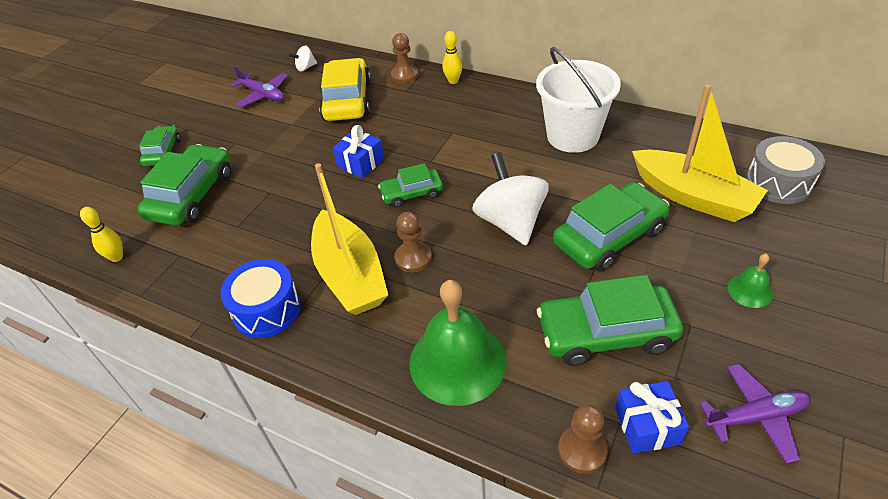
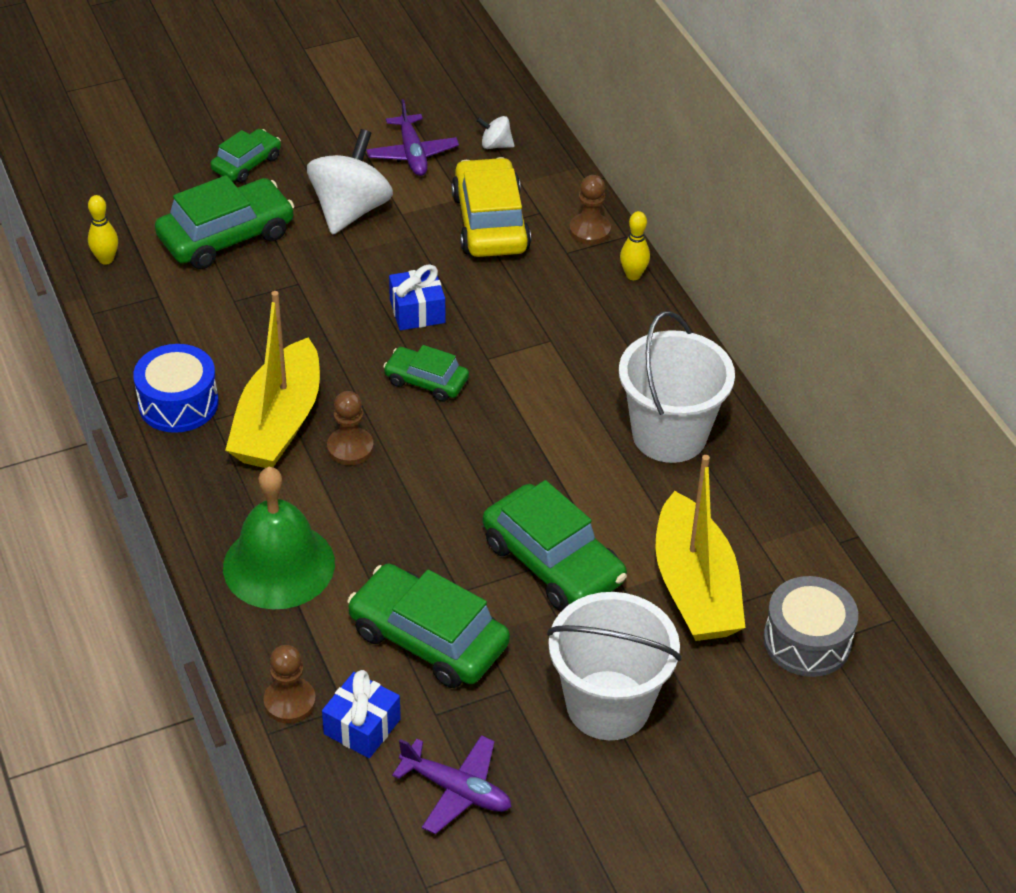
camera: 35 degrees right, 0 degrees up
yellow car [319,58,371,121] -> yellow car turned 45 degrees counterclockwise [451,157,531,257]
white spinning top [472,152,549,245] -> white spinning top moved to [307,129,393,235]
green car [553,182,669,272] -> green car turned 45 degrees clockwise [483,480,627,611]
green bell [727,253,773,308] -> white bucket [547,592,682,740]

